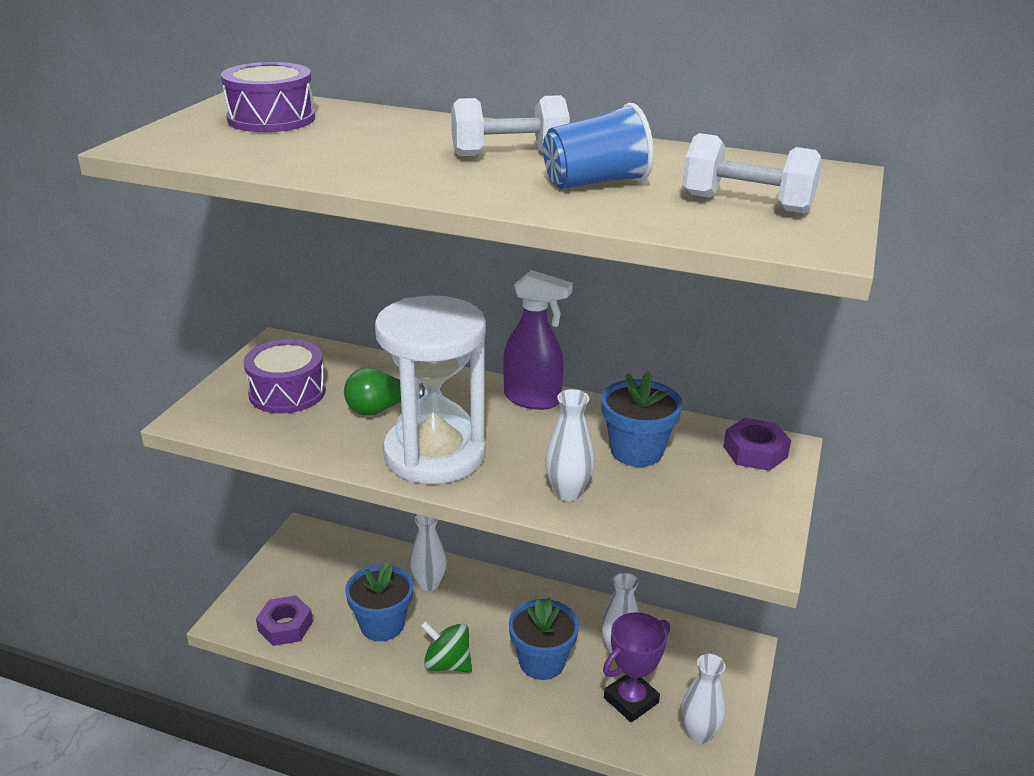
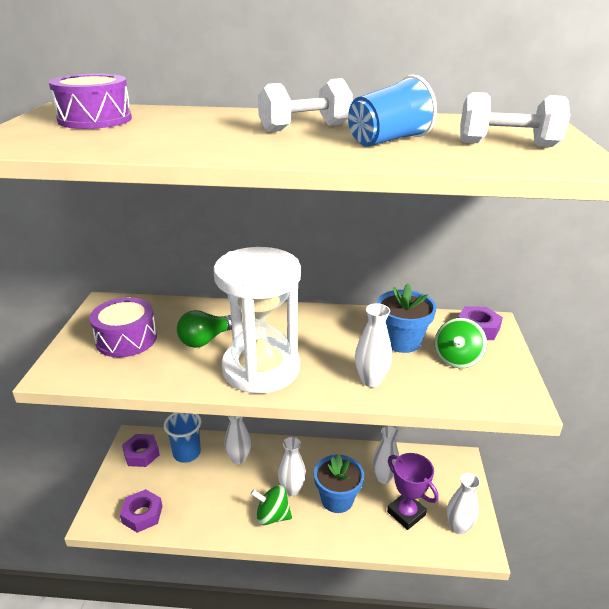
camera: 15 degrees left, 0 degrees up
blue flower pot [345,562,413,641] -> none
purple spray bottle [503,270,573,410] -> none
purple trophy [603,612,670,722] -> purple trophy turned 75 degrees counterclockwise [387,453,439,530]
none -> purple nut [122,434,160,467]
none -> blue cup [164,413,202,463]
none -> white vase [278,437,306,496]
none -> green spinning top [435,318,487,368]

